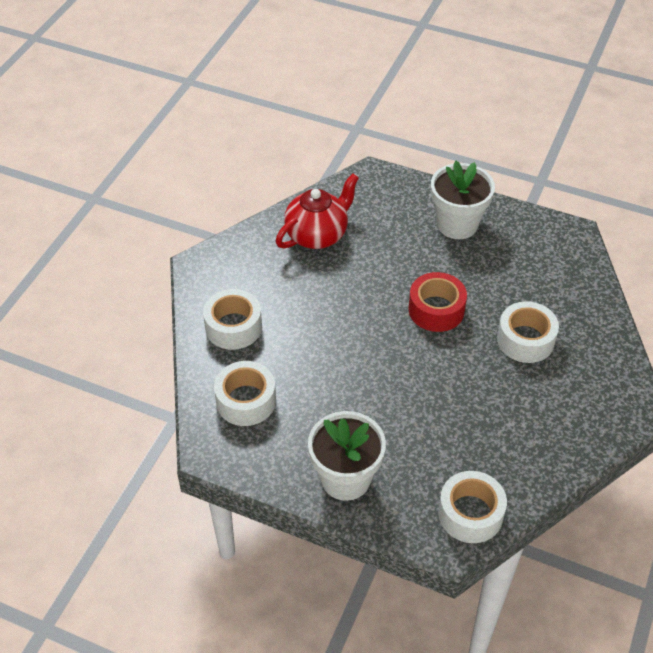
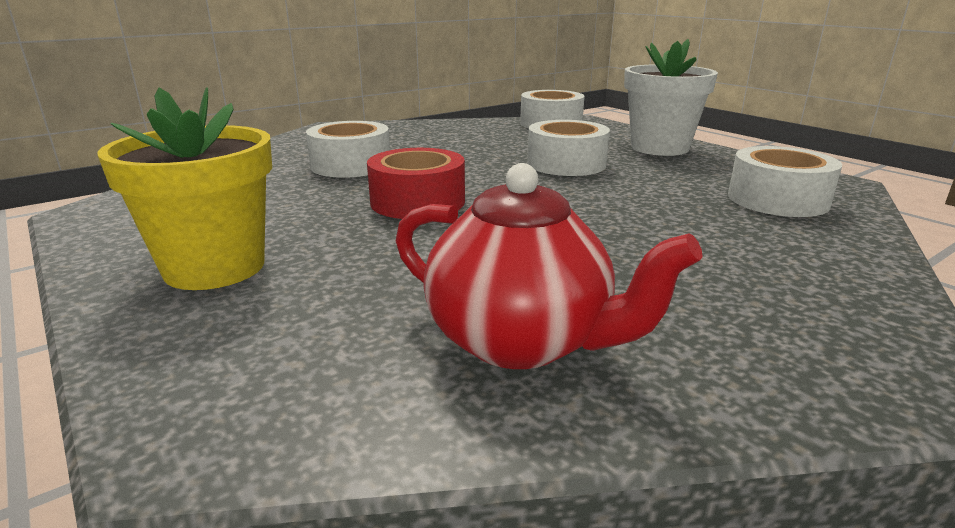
camera: 150 degrees left, 25 degrees down
white tape [203,289,262,350] -> white tape moved to [527,120,610,176]
red teapot [276,173,359,249] -> red teapot turned 135 degrees counterclockwise [396,163,703,369]
white flower pot [431,161,495,239] -> yellow flower pot [97,87,272,290]

